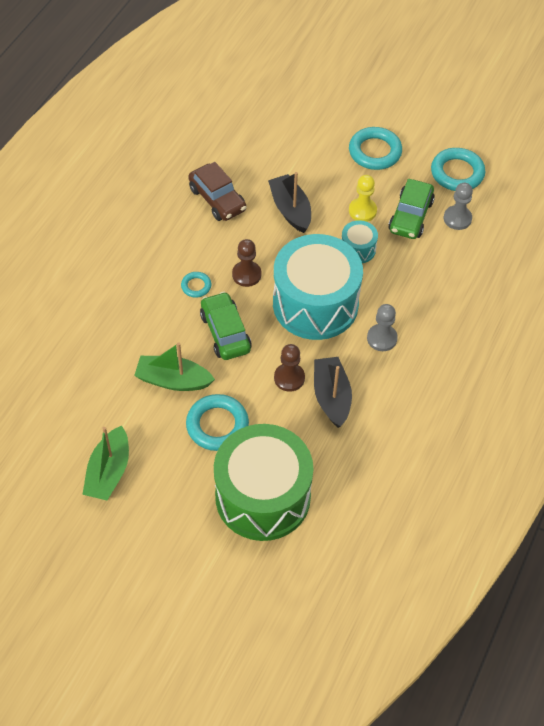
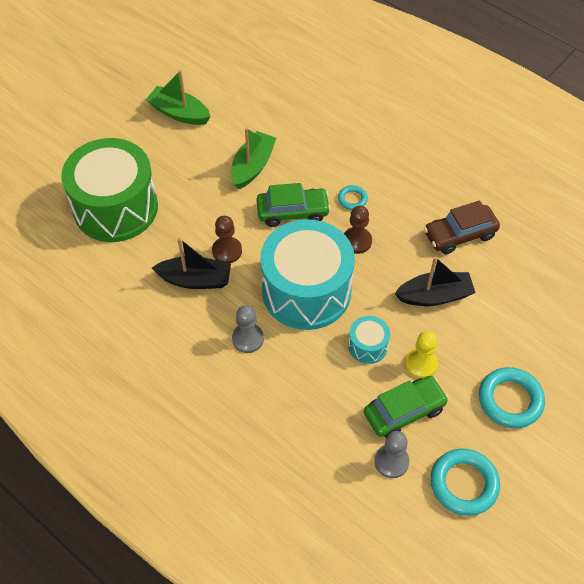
camera: 105 degrees right, 0 degrees up
turquoise ring [186,394,249,451] -> none
green car [388,179,435,239] -> green car turned 120 degrees clockwise [364,376,449,438]

